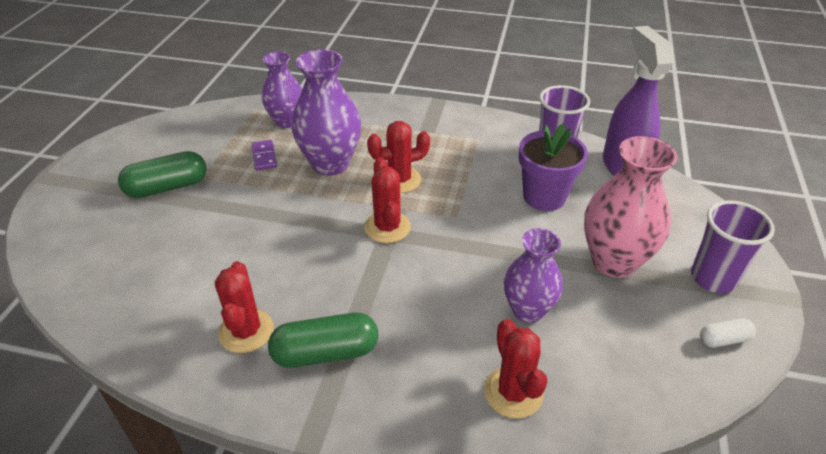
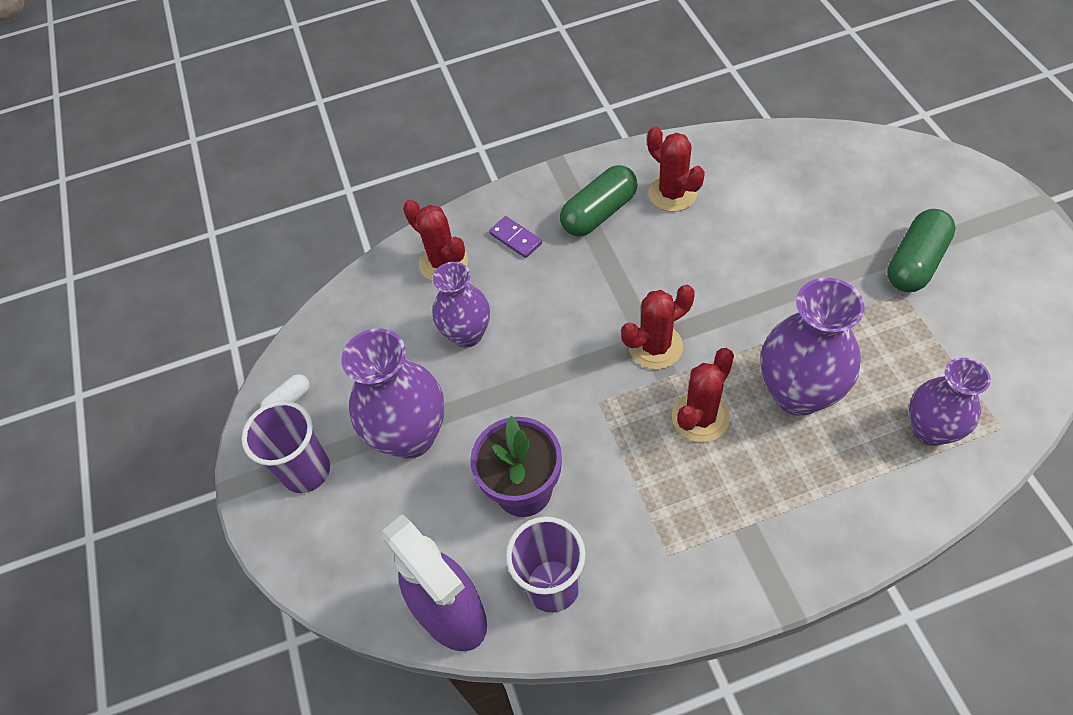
camera: 155 degrees right, 15 degrees up
purple domino [252,140,277,170] -> purple domino moved to [489,216,542,258]
red cactus [364,157,411,243] -> red cactus turned 75 degrees counterclockwise [621,285,695,369]
pink vase [584,136,678,278] -> purple vase [341,328,445,459]

